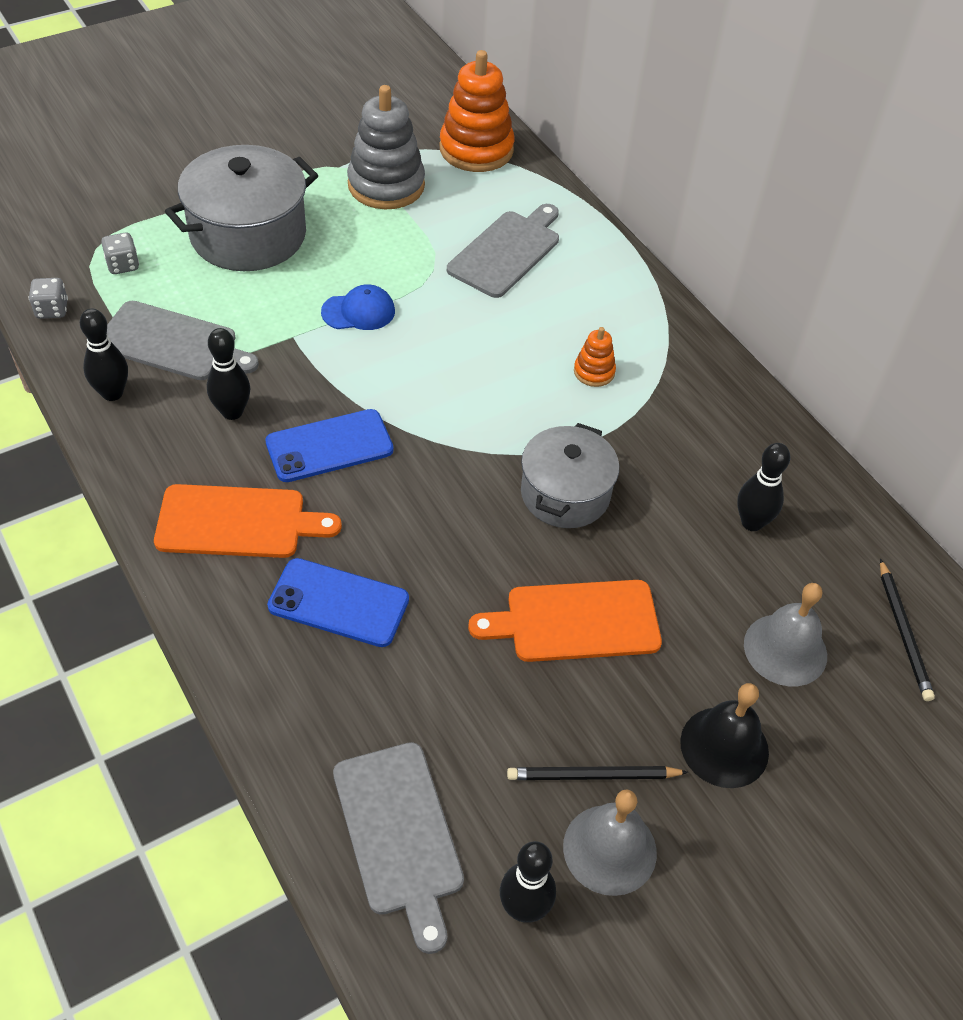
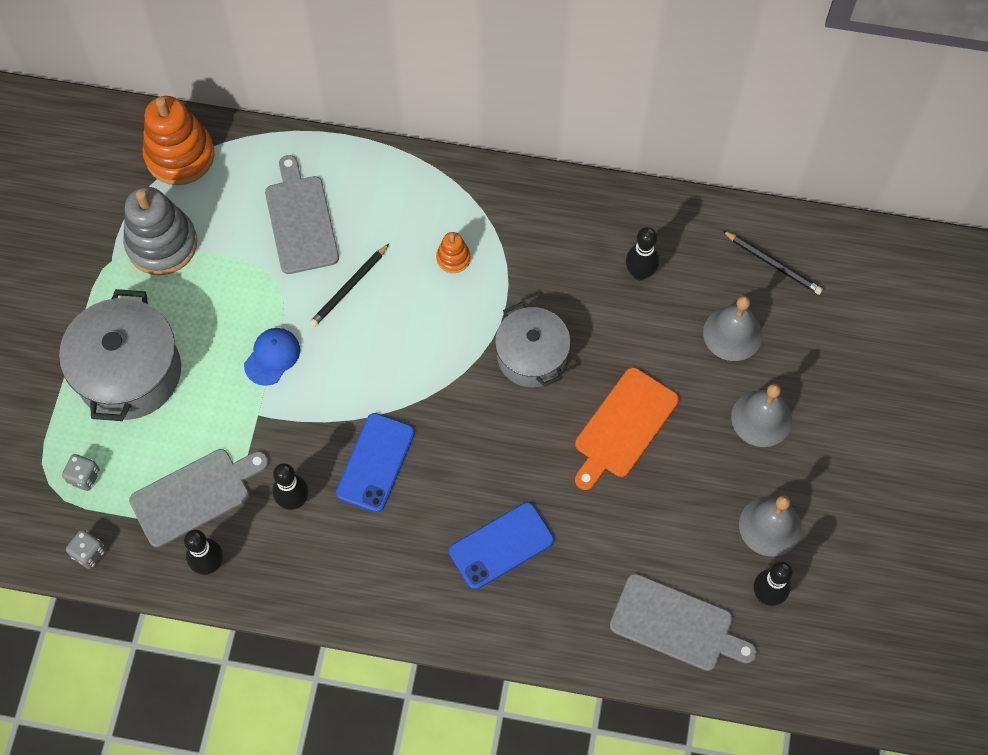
camera: 45 degrees left, 15 degrees up
orange cutting board [154,484,342,558] -> none
black pencil [507,766,688,780] -> black pencil moved to [309,244,389,327]
black bell [680,683,769,788] -> grey bell [731,384,792,447]

